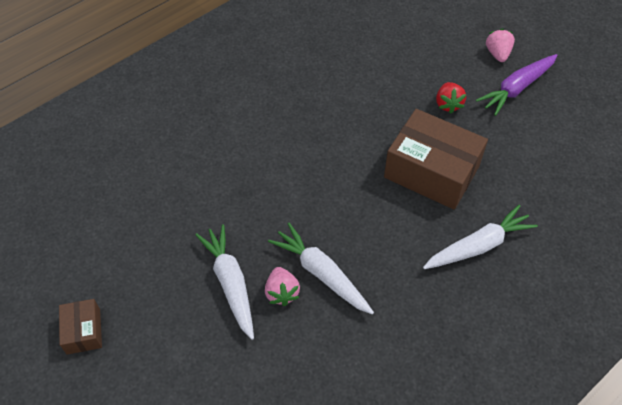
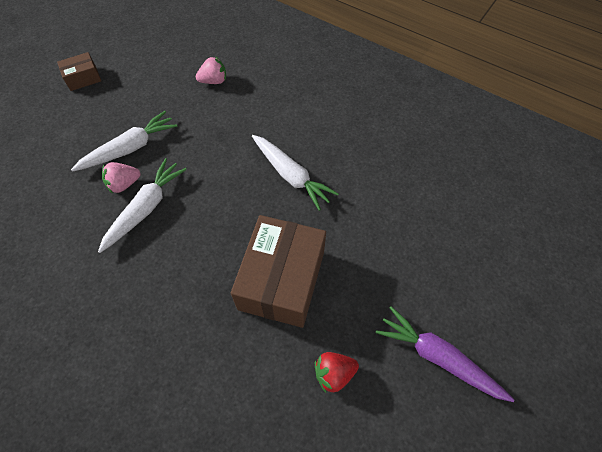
camera: 75 degrees right, 5 degrees up
white carrot [423,205,538,269] -> white carrot moved to [252,135,339,211]
red strawberry [436,82,466,114] -> red strawberry moved to [315,352,359,393]
pink strawberry [486,29,515,62] -> pink strawberry moved to [196,56,226,84]

